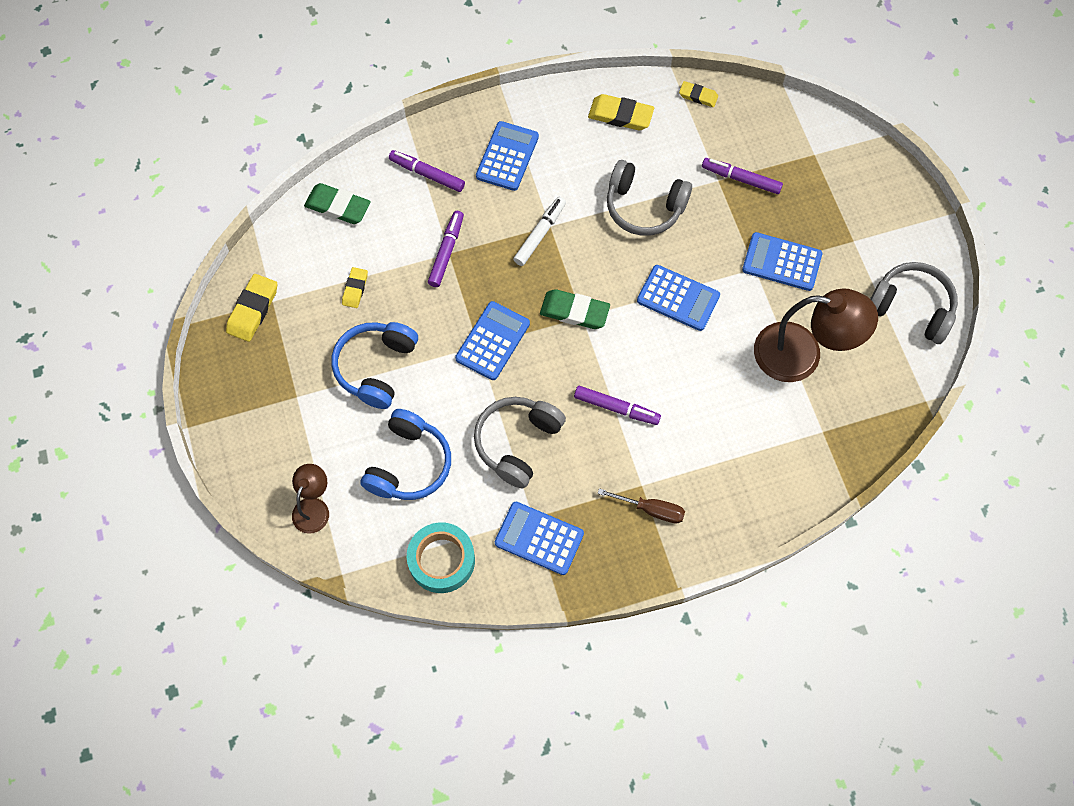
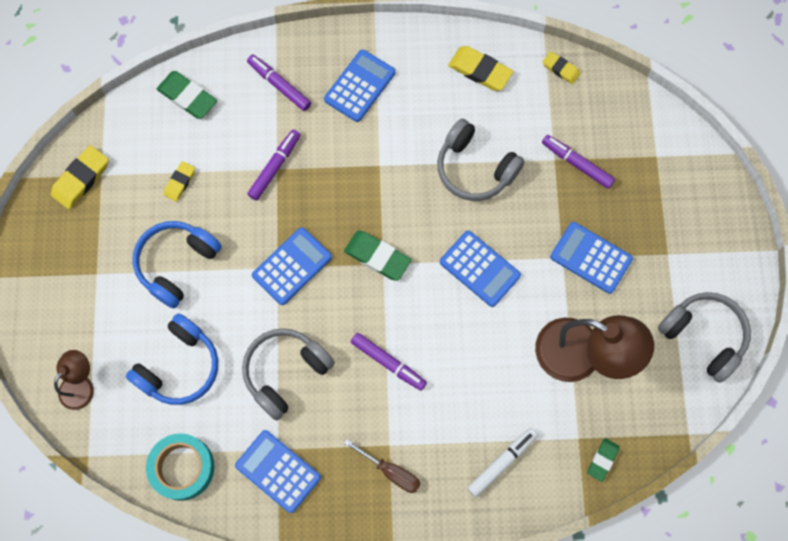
camera: 15 degrees right, 5 degrees up
white marker [513,197,566,266] -> white marker moved to [467,428,538,497]
none -> green eraser [587,438,620,482]

